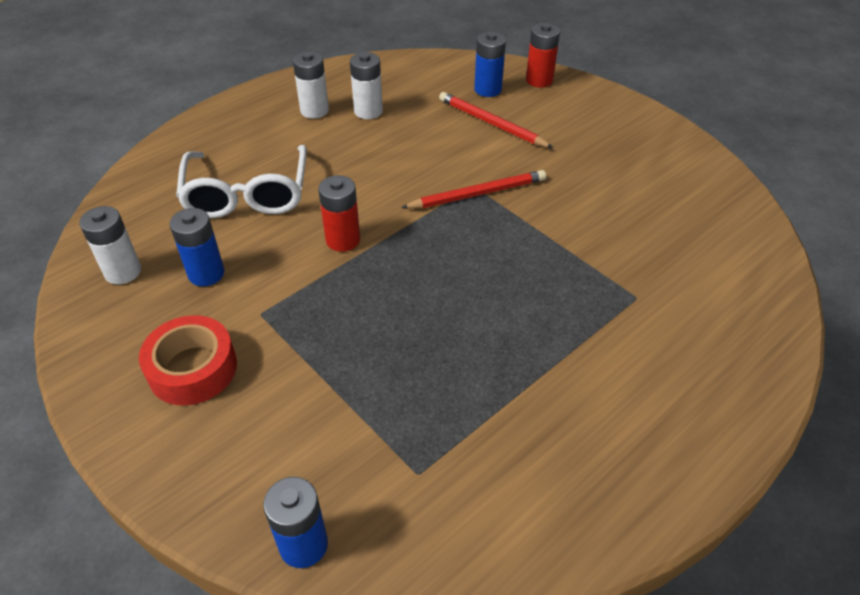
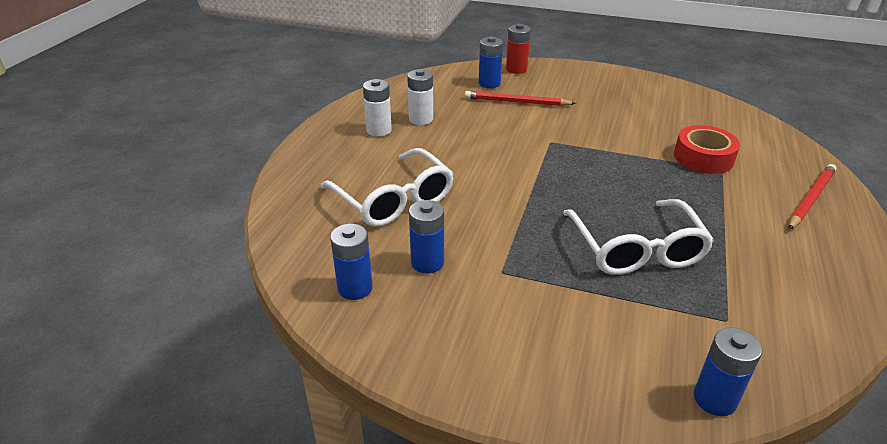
camera: 30 degrees left, 10 degrees down
white battery [79,206,141,284] -> blue battery [330,224,373,300]
red tape [139,315,237,406] -> red tape moved to [674,125,740,174]
red battery [318,175,360,252] -> none
red pencil [401,170,546,209] -> red pencil moved to [789,164,837,230]
none -> white glasses [563,199,714,275]

